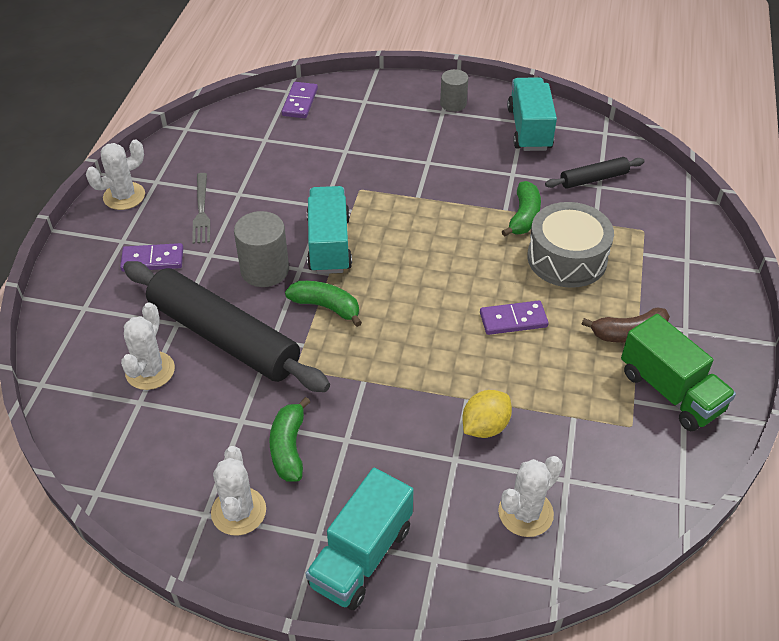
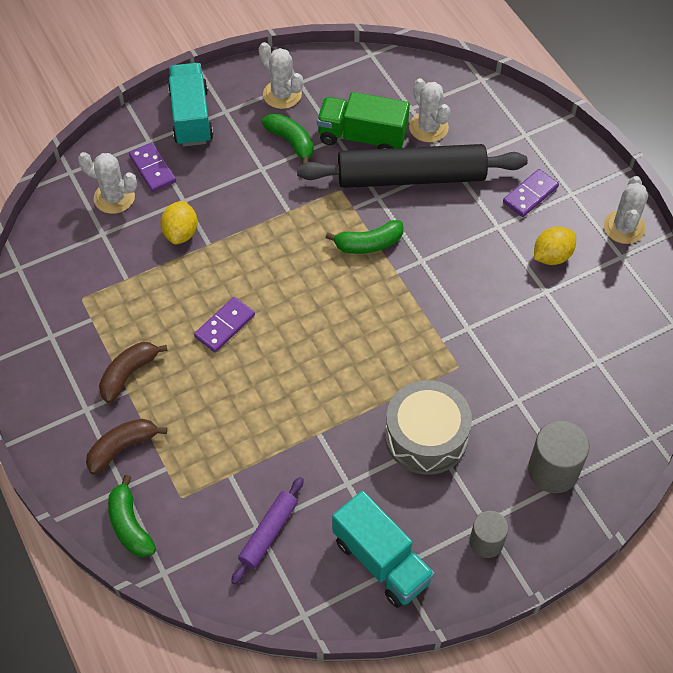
camera: 140 degrees right, 10 degrees up
grey fork [192,173,210,244] -> yellow lemon [534,226,576,265]
grey cylinder [234,211,289,287] -> grey cylinder moved to [528,421,589,493]
purple domino [282,82,318,118] -> purple domino moved to [129,142,176,192]
turquoise truck [307,186,352,274] -> none
white cactus [498,456,563,537] -> white cactus turned 75 degrees counterclockwise [78,152,137,214]
green banana [502,181,541,237] -> green banana moved to [108,475,156,557]
grey drum [527,202,614,288] -> grey drum moved to [385,380,472,475]
black rolling pin [545,157,645,189] -> purple rolling pin [231,477,304,584]
green truck [621,314,736,431] -> green truck moved to [317,92,410,149]
none -> brown banana [86,419,167,475]

